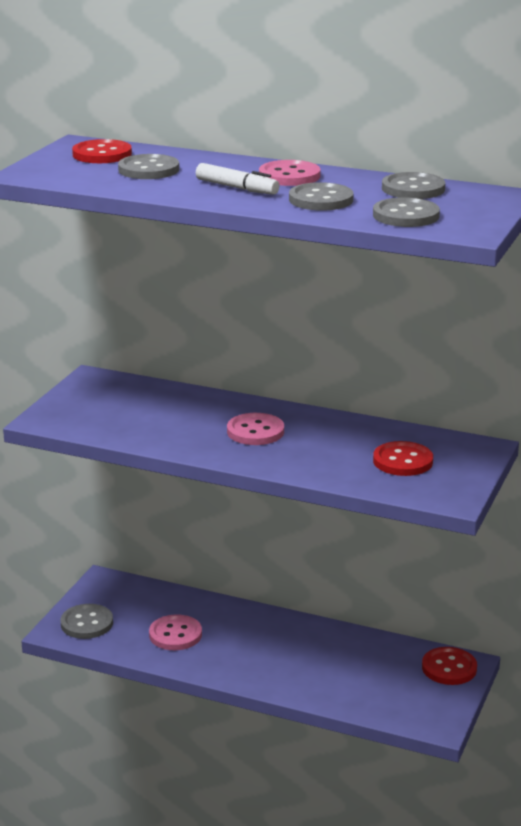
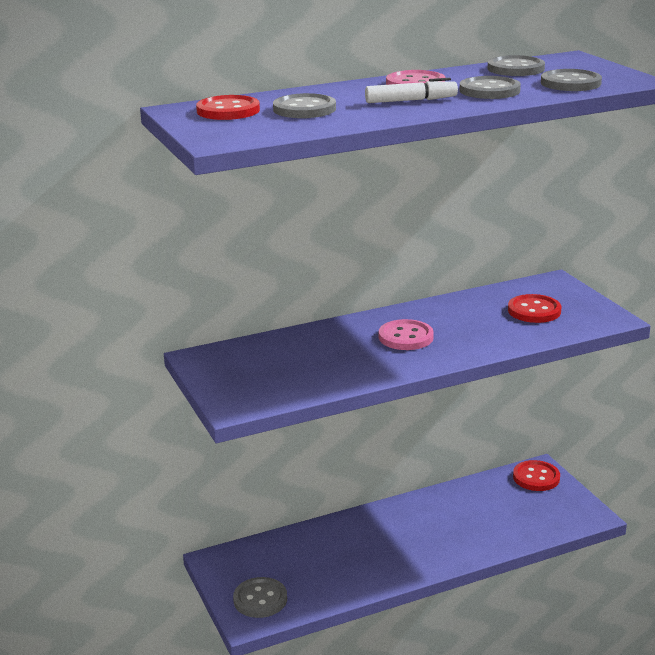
camera: 45 degrees left, 0 degrees up
pink button [149,614,202,650] -> none

